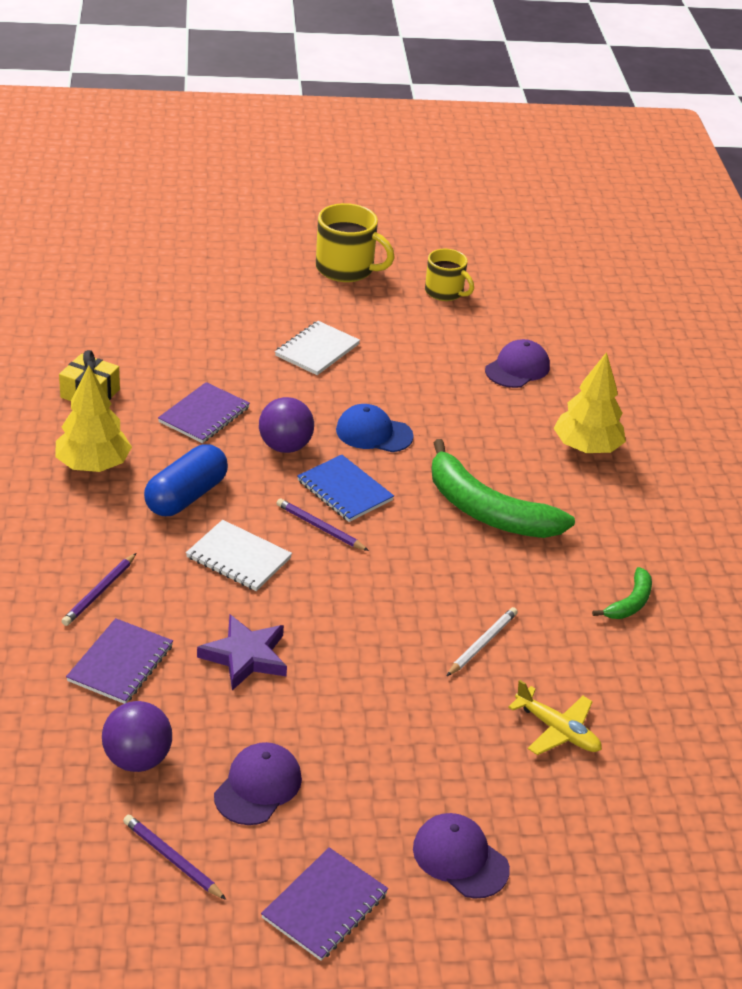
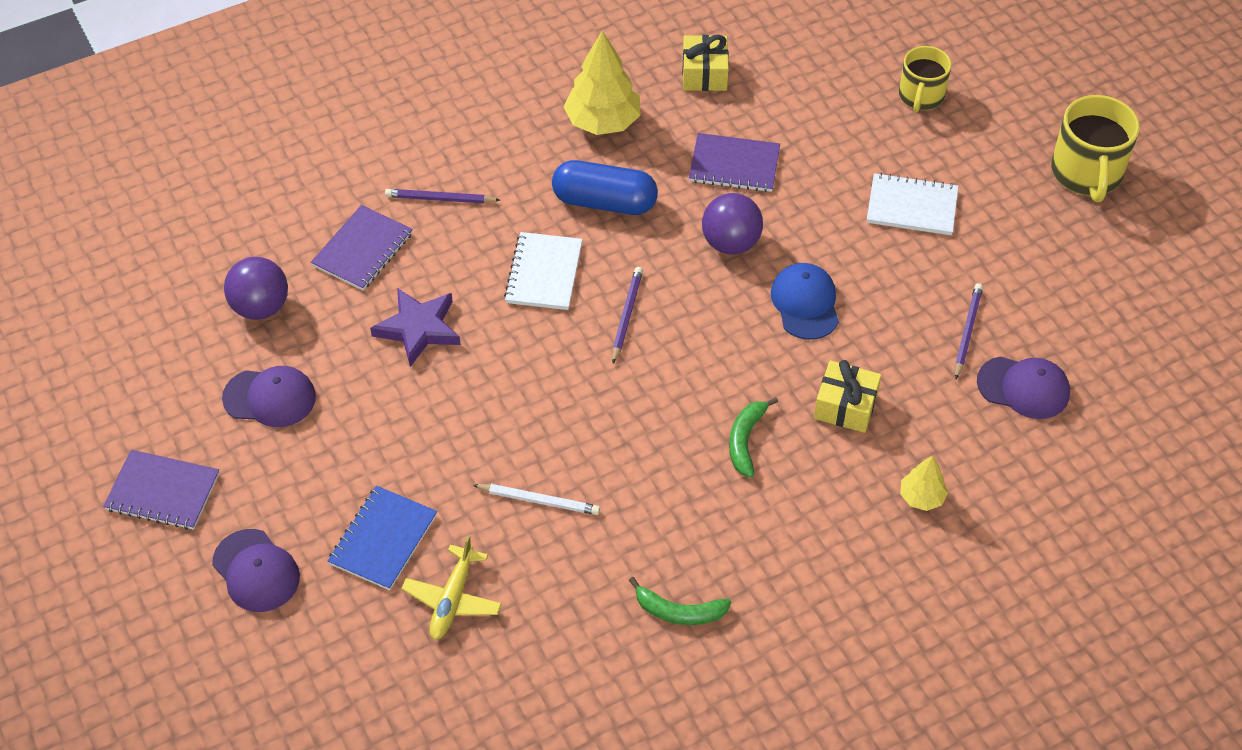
camera: 70 degrees right, 15 degrees up
purple notebook [66,618,173,704] -> purple notebook turned 60 degrees counterclockwise [311,205,413,290]
purple pencil [123,815,226,900] -> purple pencil moved to [955,283,983,379]
blue notebook [297,454,394,522] -> blue notebook moved to [328,486,437,590]
purple cap [413,813,510,898] -> purple cap turned 120 degrees clockwise [212,529,300,612]
yellow mug [425,249,474,301] -> yellow mug moved to [899,46,952,113]
green banana [431,439,575,538] -> green banana [729,397,778,478], size x0.48
yellow tree [554,352,626,453] -> yellow tree [900,456,948,511], size x0.53
none -> yellow gift [814,360,881,433]

